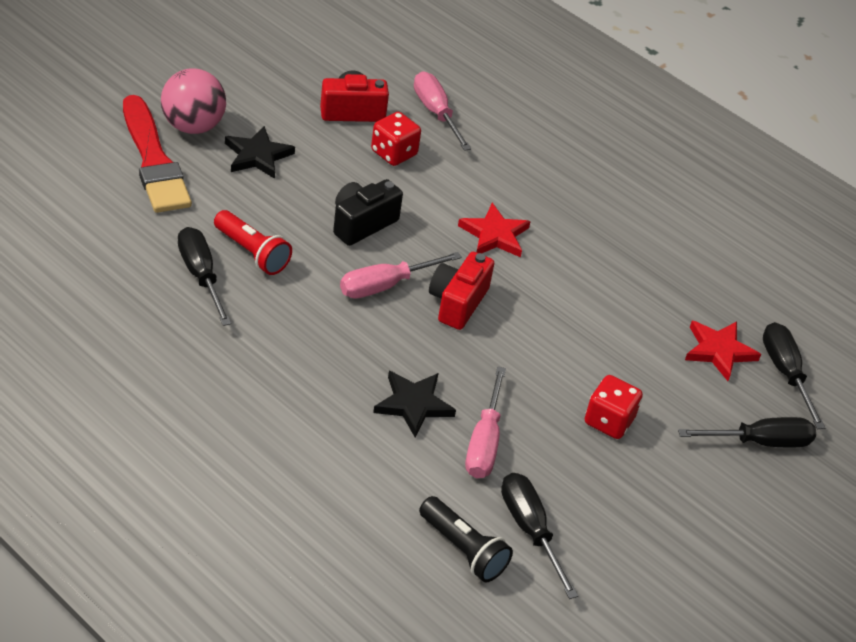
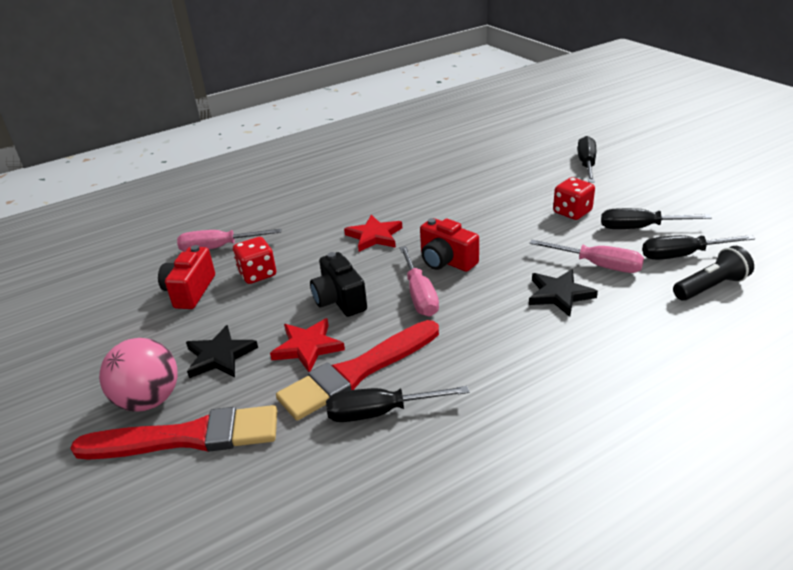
camera: 65 degrees left, 10 degrees down
red flashlight [214,210,292,275] -> red brush [276,320,439,421]
red star [685,321,761,381] -> red star moved to [270,318,345,372]
black screwdriver [763,322,825,429] -> black screwdriver moved to [601,208,712,229]

